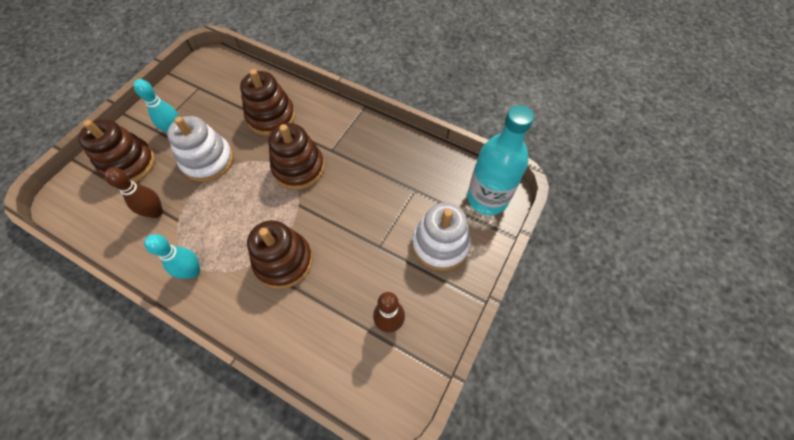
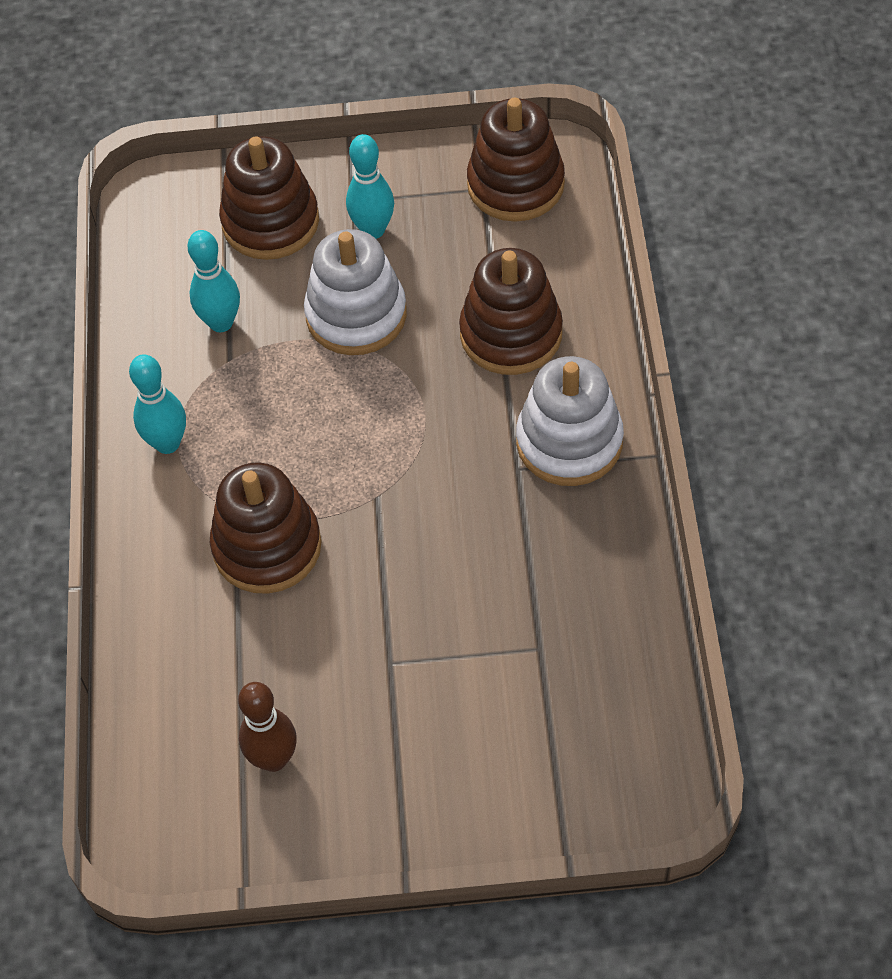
camera: 60 degrees right, 5 degrees down
brown bowling pin [104,168,163,218] -> turquoise bowling pin [187,230,240,332]
brown stacking toy [268,123,325,190] -> brown stacking toy moved to [467,98,565,222]
white stacking toy [412,203,471,271] -> white stacking toy moved to [516,356,624,486]
turquoise bottle [467,105,534,215] -> none

